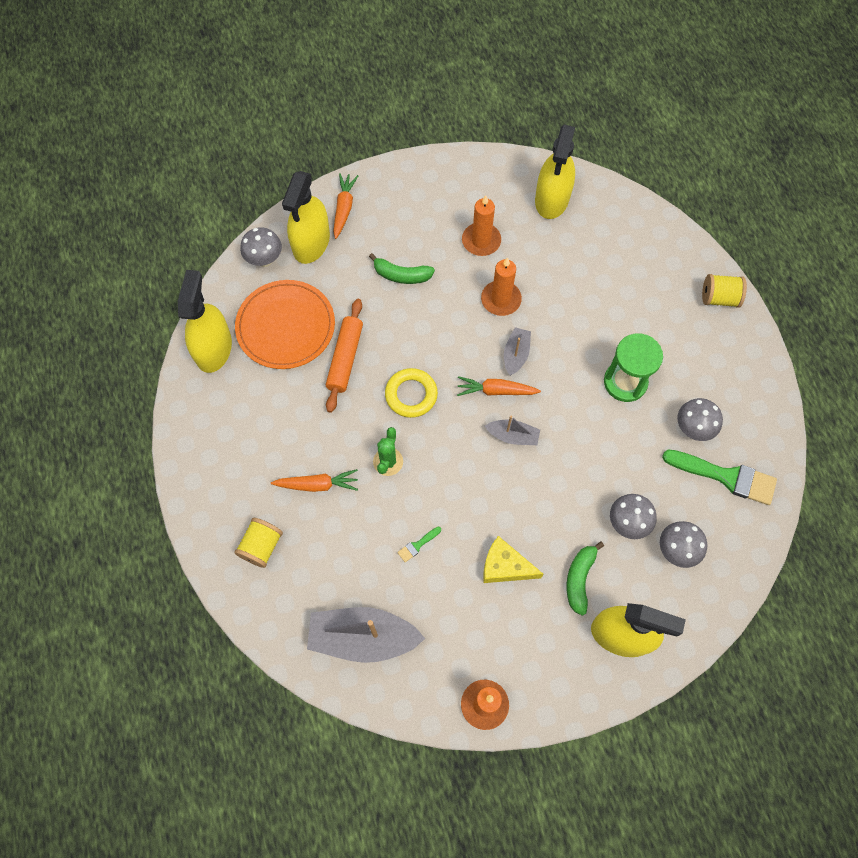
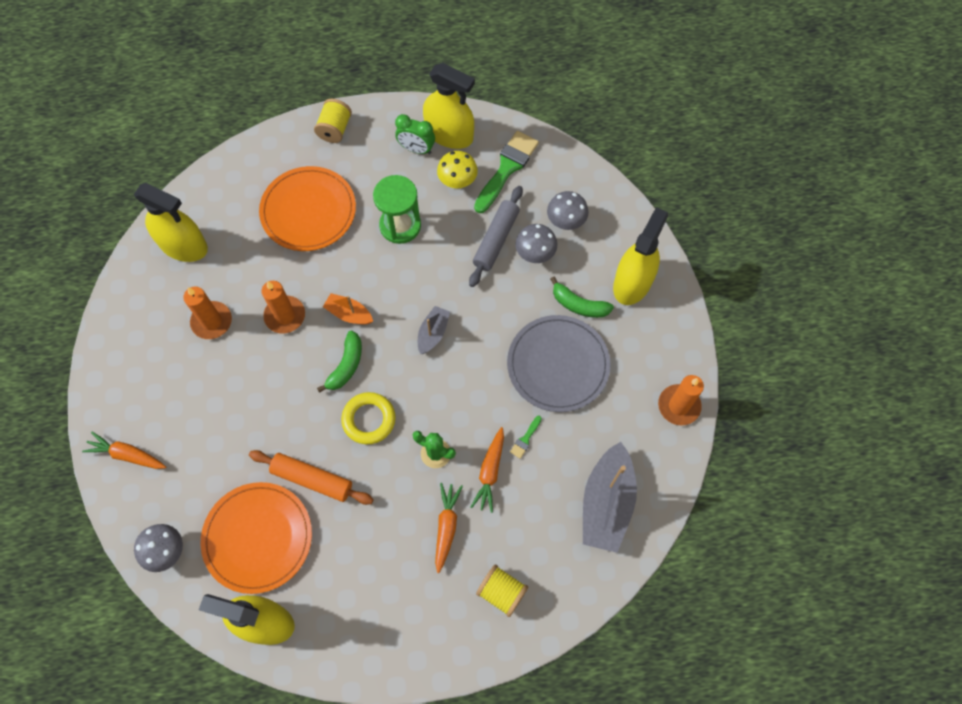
camera: 80 degrees left, 0 degrees up
yellow spray bottle [282,171,330,264] -> yellow spray bottle moved to [423,63,475,149]
green banana [369,253,435,284] -> green banana moved to [317,331,362,393]
green brush [397,527,441,562] -> green brush turned 60 degrees clockwise [510,416,542,459]
orange carrot [457,376,541,396] -> orange carrot moved to [470,427,504,513]
yellow cheese [483,536,544,583] -> grey plate [507,315,610,412]
grey boat [504,327,531,376] -> orange boat [323,293,373,325]
grey mushroom [677,398,723,441] -> yellow mushroom [437,151,478,189]
none -> orange plate [259,166,356,251]
none -> green clock [395,114,435,154]
none -> grey rolling pin [469,186,523,287]

